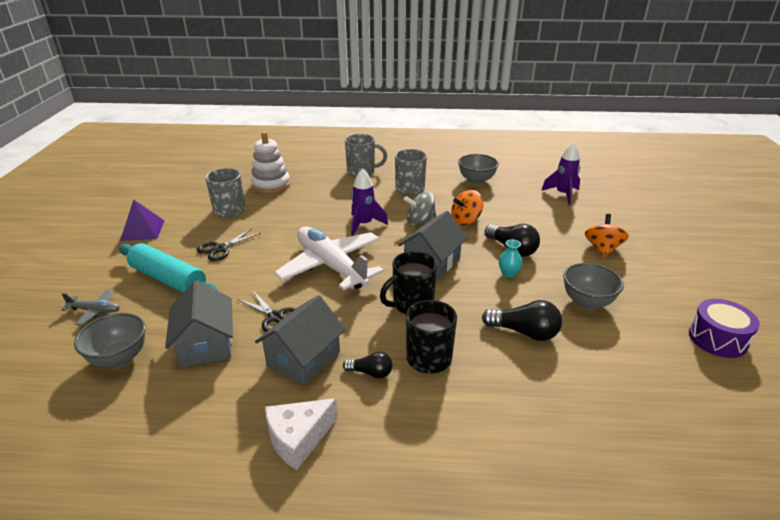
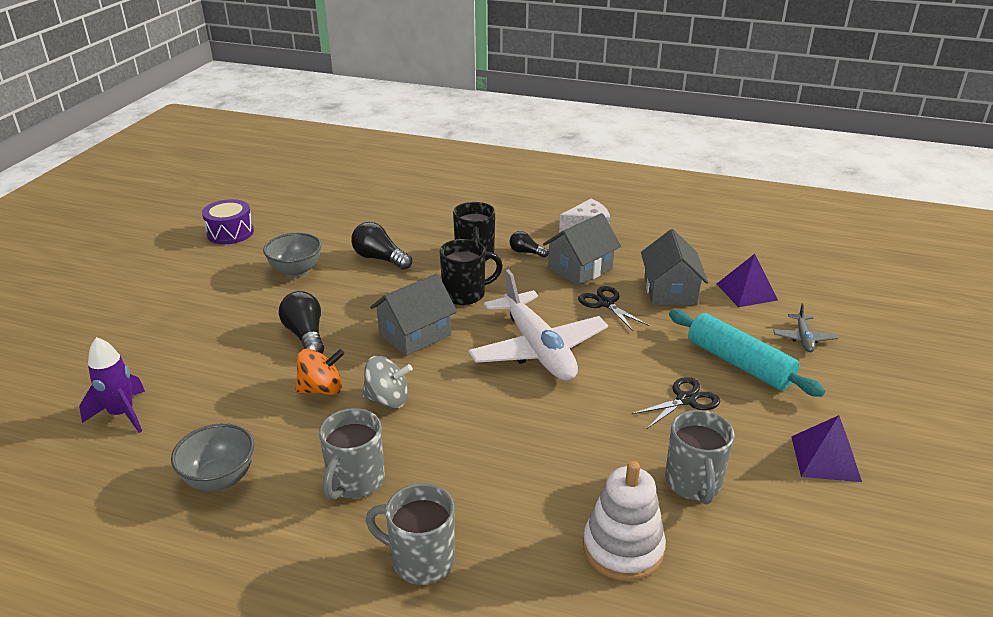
camera: 165 degrees left, 0 degrees up
grey plane [61,289,120,326] -> grey plane turned 105 degrees counterclockwise [773,303,838,352]
grey bowl [74,313,146,368] -> purple pyramid [717,254,778,307]
purple rocket [351,168,388,236] -> none
turquoise vase [499,240,522,278] -> none
orange spinning top [585,214,629,258] -> none

